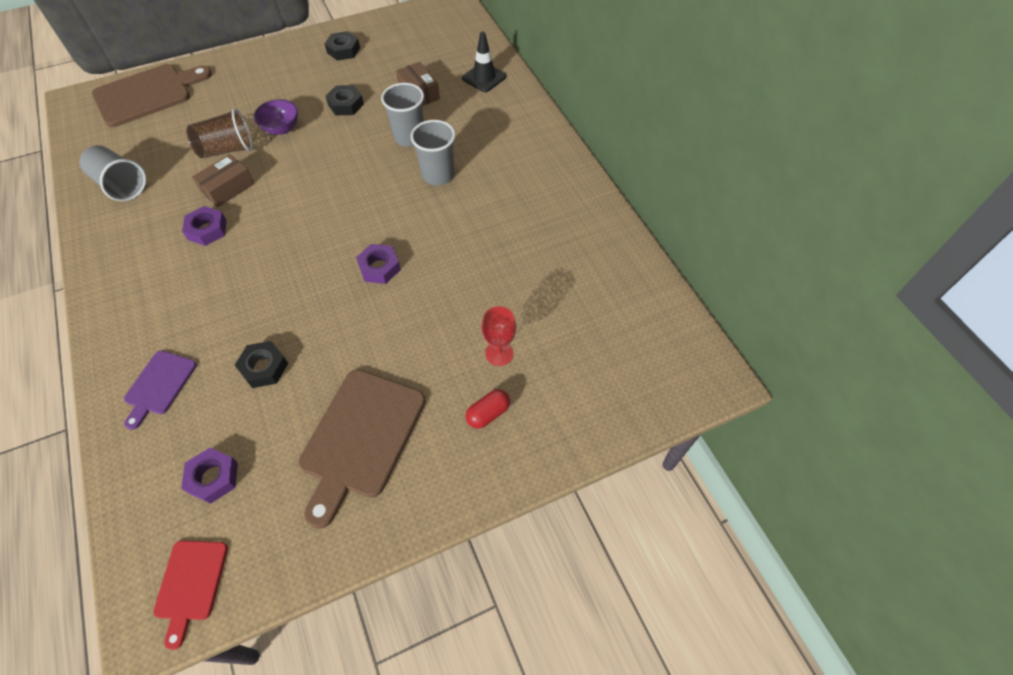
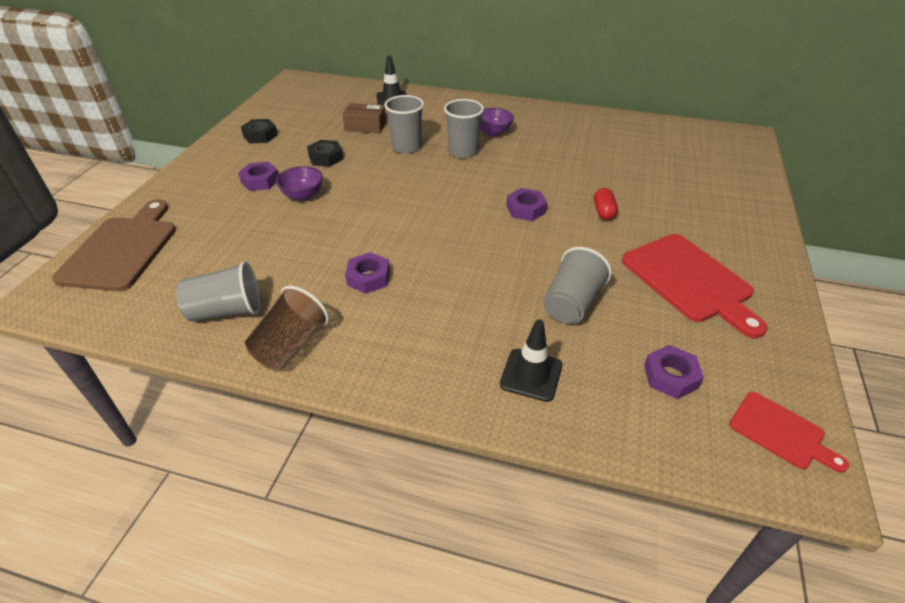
camera: 50 degrees left, 15 degrees down
purple cutting board [124,350,197,430] -> black traffic cone [500,320,562,402]
brown cup [186,109,253,158] -> brown cup moved to [245,286,329,370]
brown box [192,154,255,207] -> none
black nut [235,341,288,388] -> grey cup [543,247,612,324]
brown cutting board [298,370,425,529] -> red cutting board [622,234,768,338]
red capsule [466,389,510,429] -> red capsule moved to [594,188,618,220]
red goblet [482,306,516,366] -> none
none -> purple nut [238,161,279,191]
none -> purple bowl [480,108,514,137]

